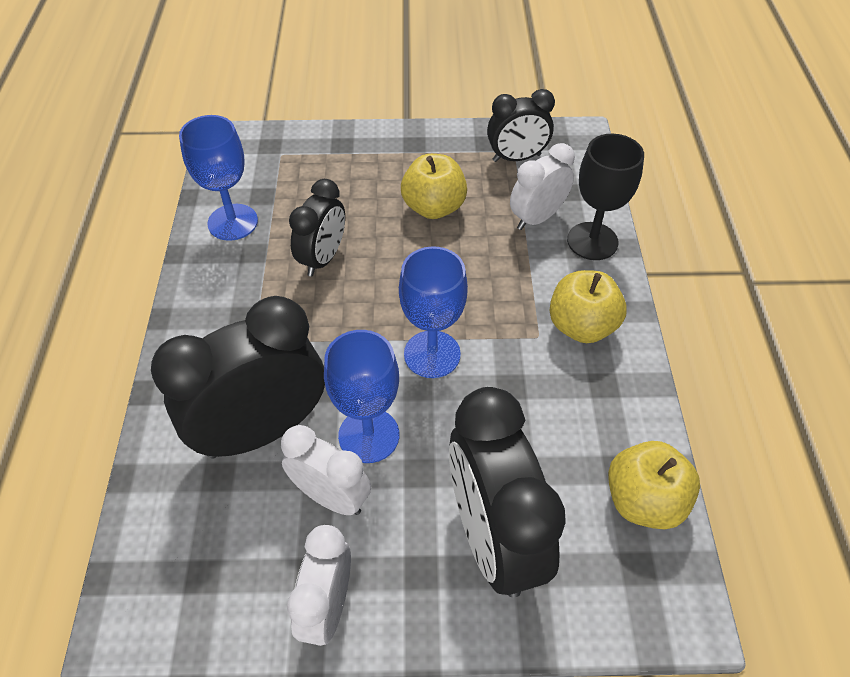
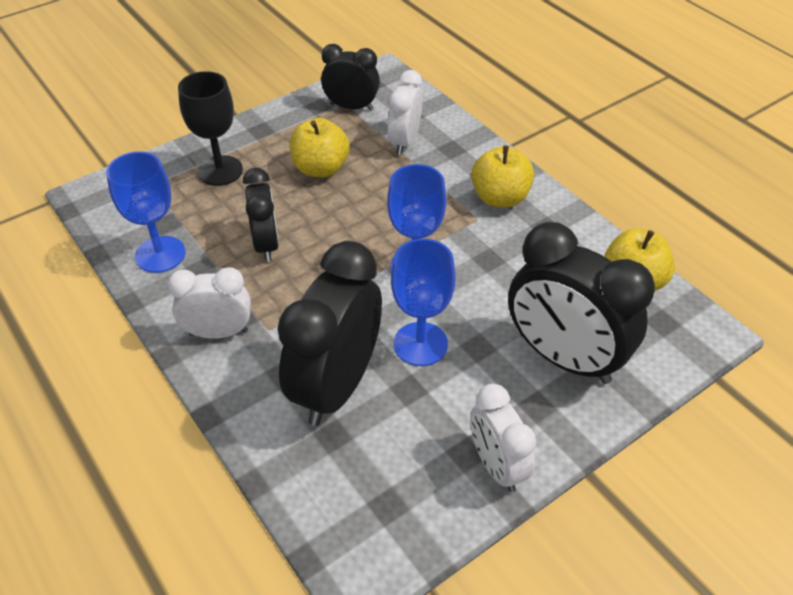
camera: 35 degrees left, 5 degrees down
white clock [281,425,371,515] -> white clock moved to [168,267,251,339]
black clock [487,89,555,162] -> black clock turned 120 degrees counterclockwise [321,44,380,111]
black goblet [567,134,644,260] -> black goblet moved to [178,71,243,186]

